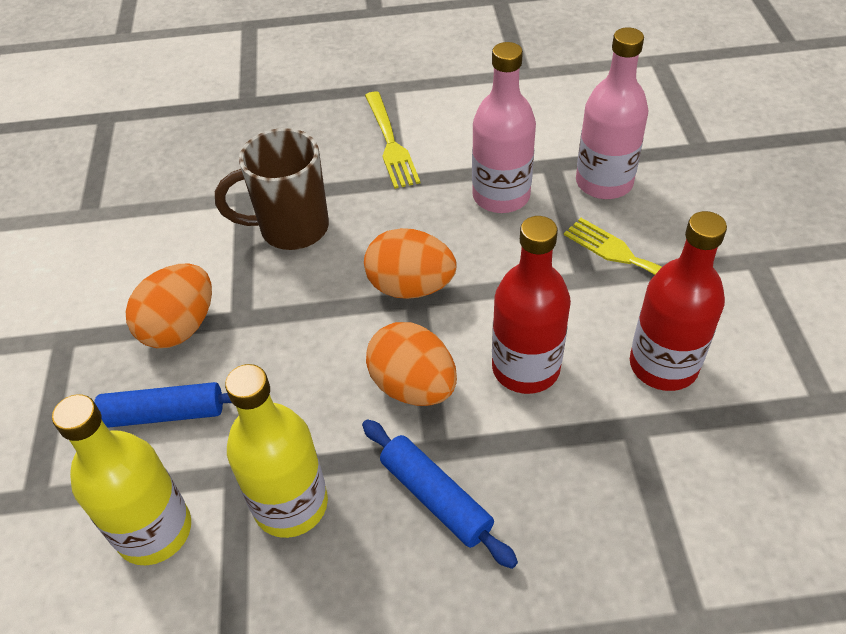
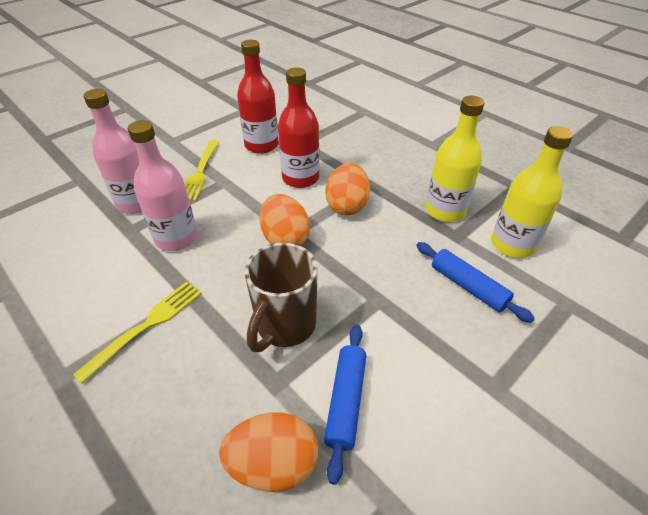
camera: 130 degrees left, 5 degrees down
orange egg [126,264,212,348] -> orange egg moved to [219,412,319,492]
brown mug [215,128,329,250] -> brown mug turned 75 degrees clockwise [245,243,318,352]
blue rolling pin [362,419,518,569] -> blue rolling pin moved to [324,325,366,485]

